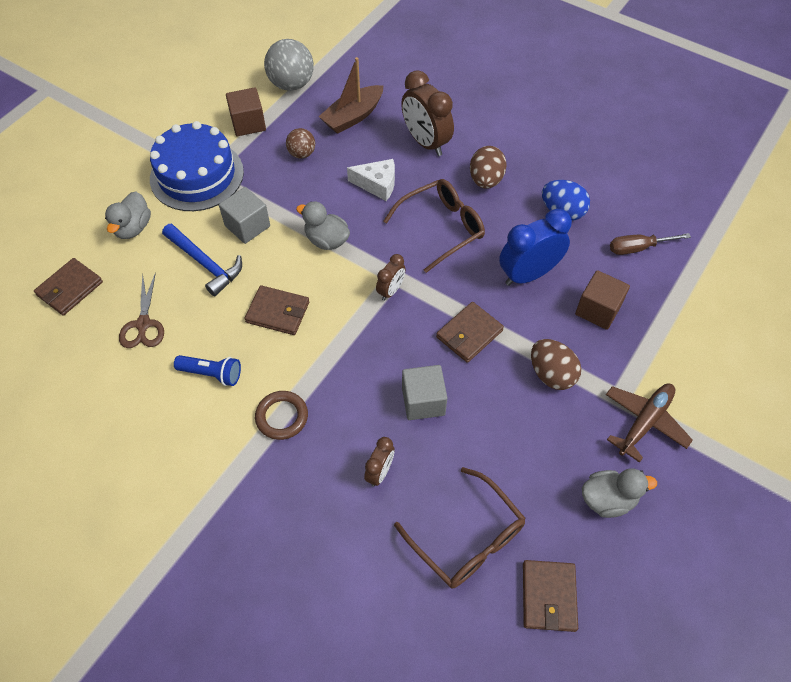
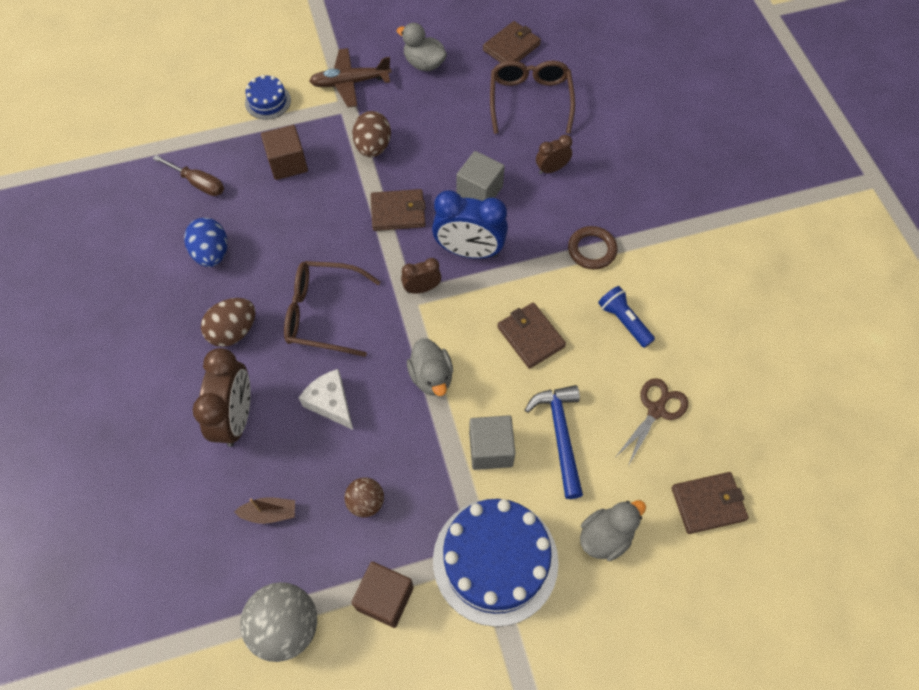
camera: 140 degrees left, 5 degrees up
brown boat [319,57,384,134] -> brown boat [234,497,295,524], size x0.57
blue clock [499,209,572,286] -> blue clock moved to [432,190,508,259]
none -> blue cake [245,75,291,119]

